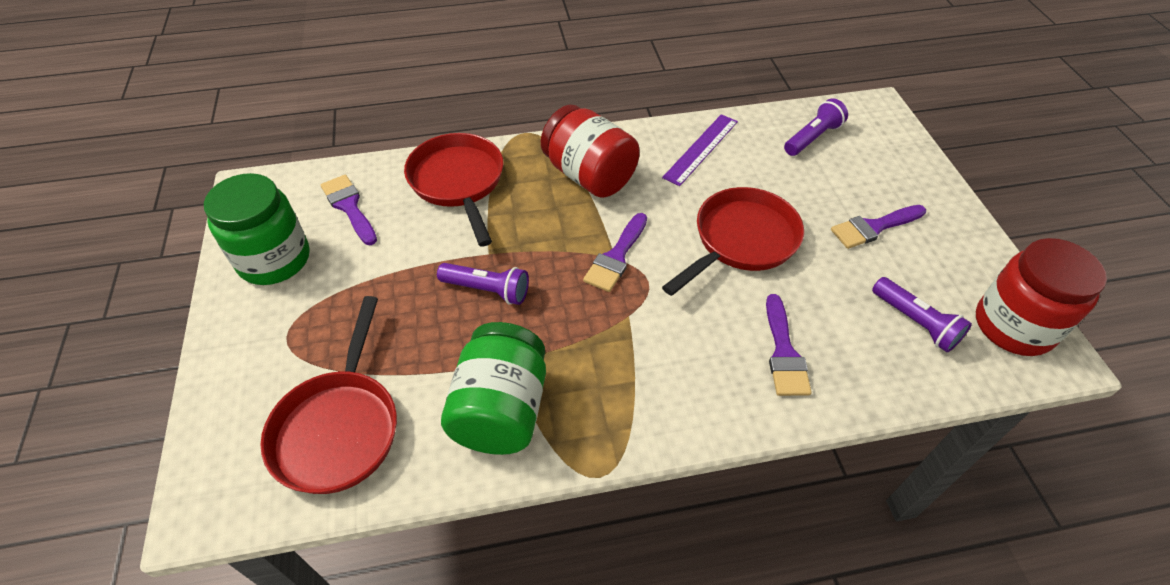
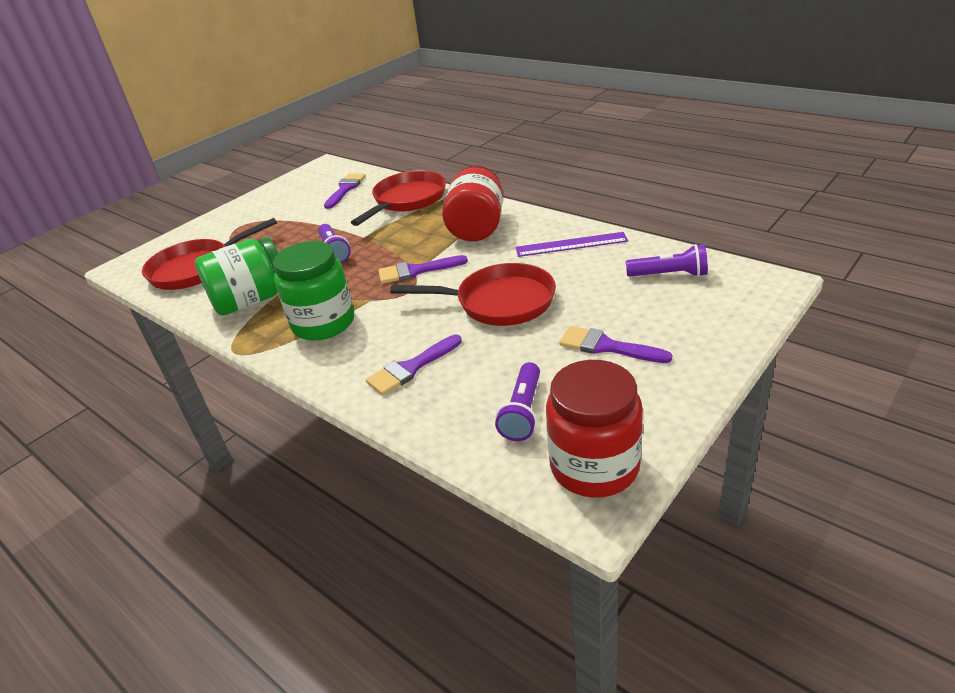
camera: 55 degrees right, 15 degrees down
green jar [204,173,310,285] -> green jar moved to [273,241,354,340]

